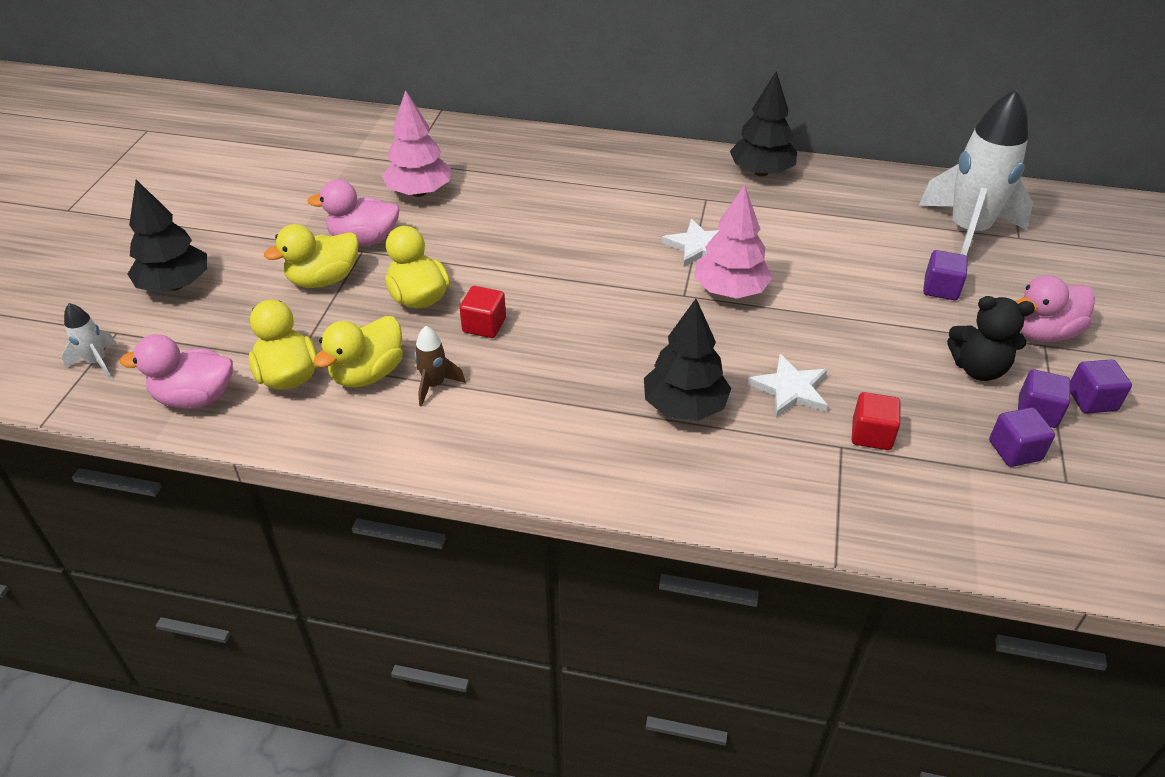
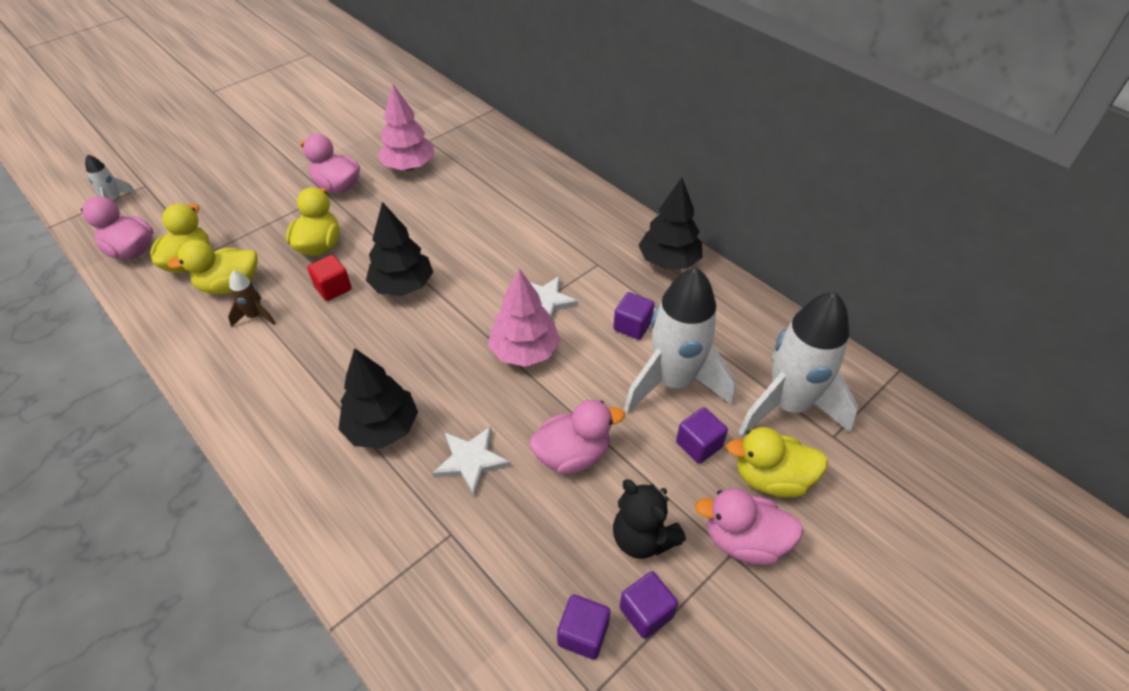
camera: 35 degrees right, 5 degrees up
black tree [128,180,207,293] -> black tree moved to [366,202,433,296]
yellow duck [264,224,359,288] -> yellow duck moved to [727,427,828,498]
red cube [852,392,901,450] -> none
purple cube [1070,359,1132,414] -> purple cube moved to [613,292,655,340]
none -> pink duck [530,400,625,474]
none -> white rocket [624,267,736,414]

